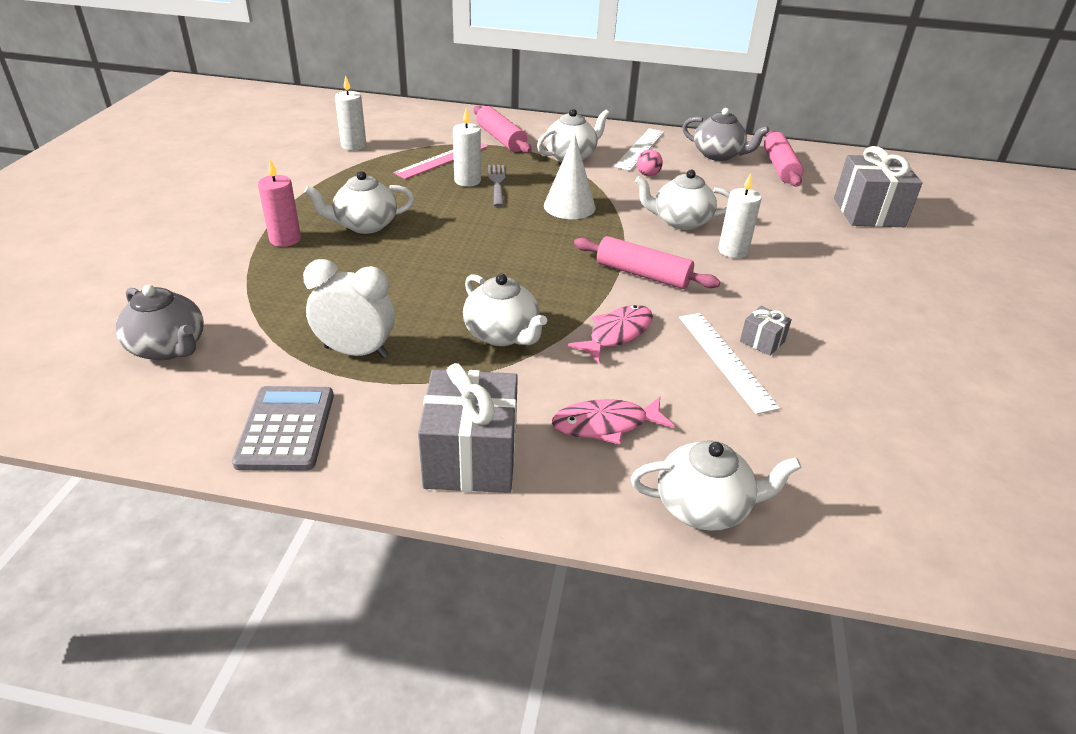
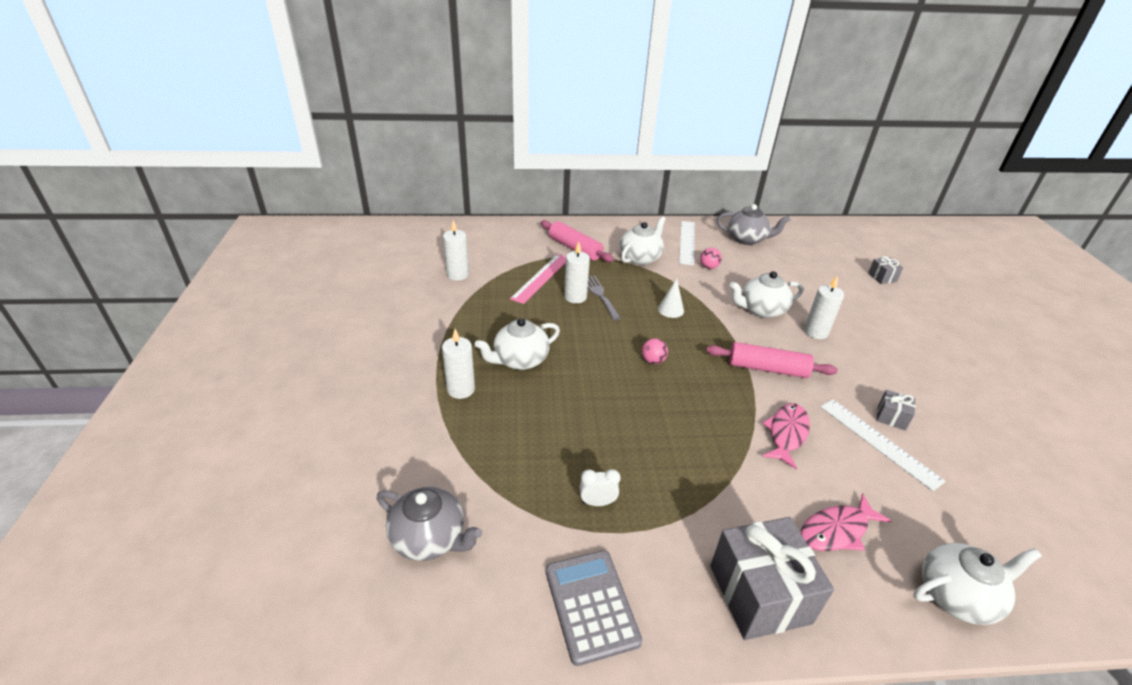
camera: 15 degrees left, 0 degrees up
pink candle [258,159,301,247] -> white candle [442,329,475,399]
white clock [303,259,395,358] -> white clock [580,469,620,506], size x0.52
white teapot [463,274,547,346] -> none
white cone [544,134,596,219] -> white cone [658,278,684,318], size x0.60
pink rolling pin [764,130,804,187] -> none
grey gift [834,146,923,227] -> grey gift [868,256,903,284], size x0.46
none -> pink ball [642,338,668,364]

